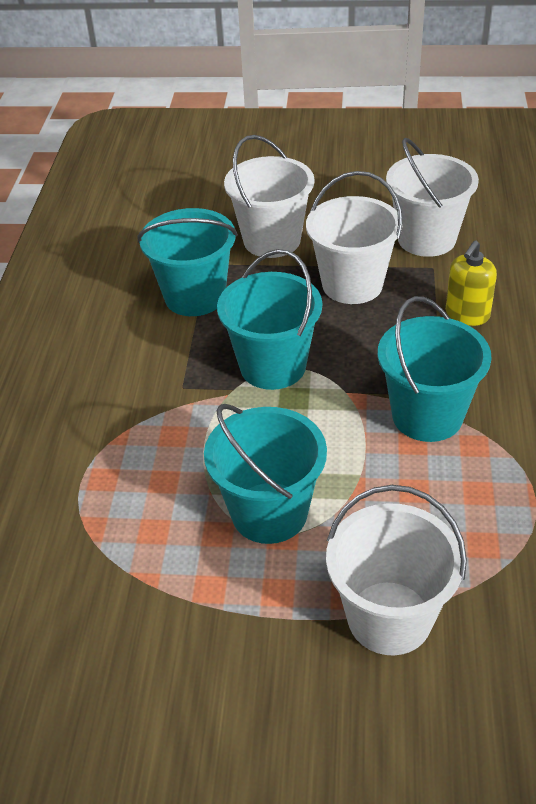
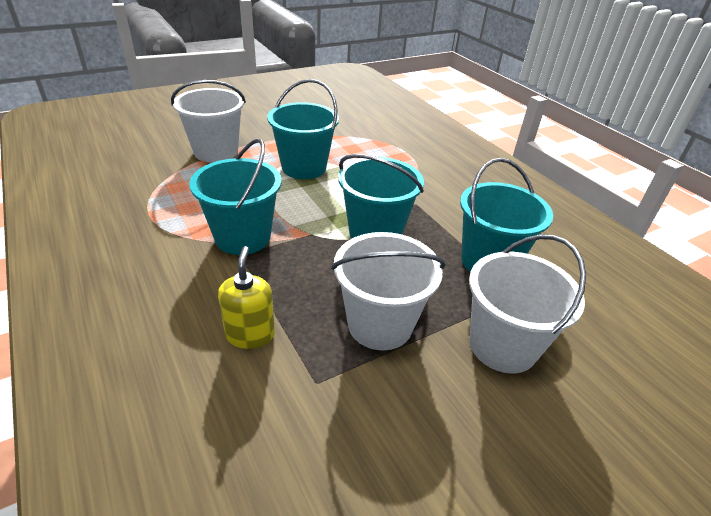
camera: 140 degrees right, 5 degrees down
white bucket [386,138,479,257] -> none

